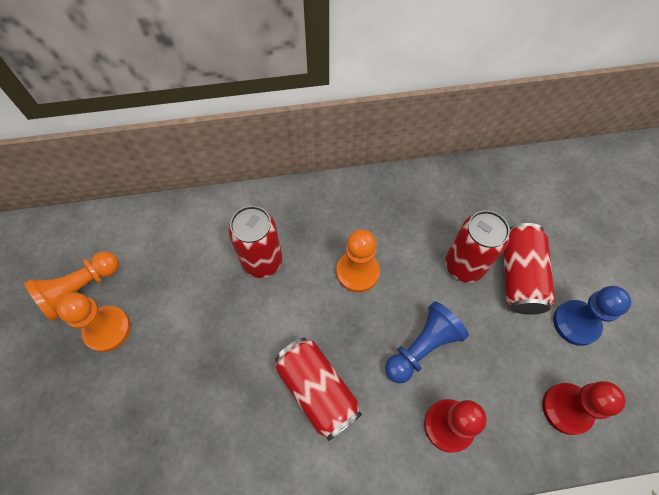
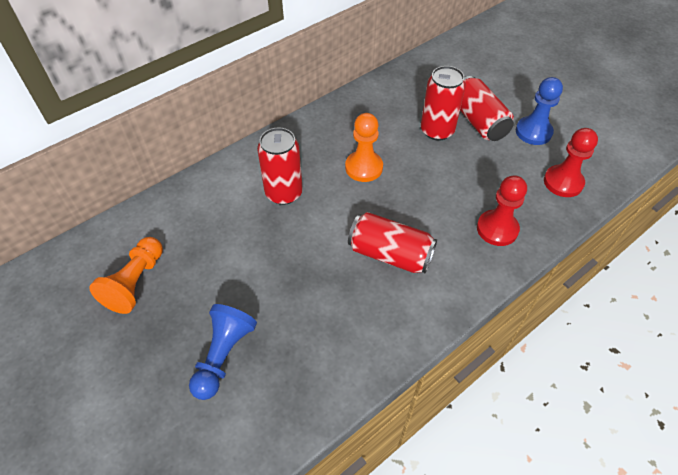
camera: 30 degrees left, 10 degrees down
orange pawn [57,293,131,352] -> none
blue pawn [385,301,469,383] -> blue pawn moved to [189,304,257,400]

